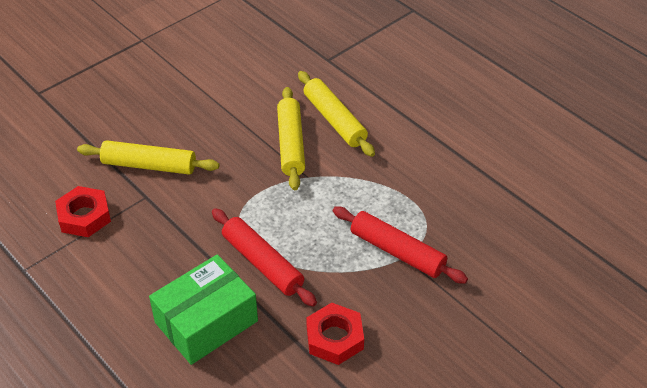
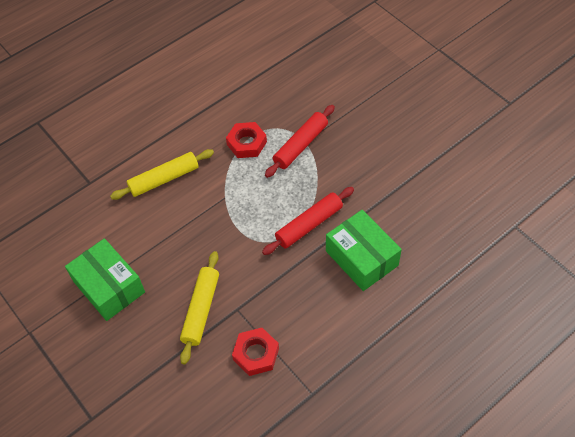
camera: 85 degrees left, 10 degrees up
yellow rolling pin [277,87,305,190] -> none
red nut [306,303,364,365] -> red nut moved to [226,122,267,158]
none -> green box [65,238,145,321]

